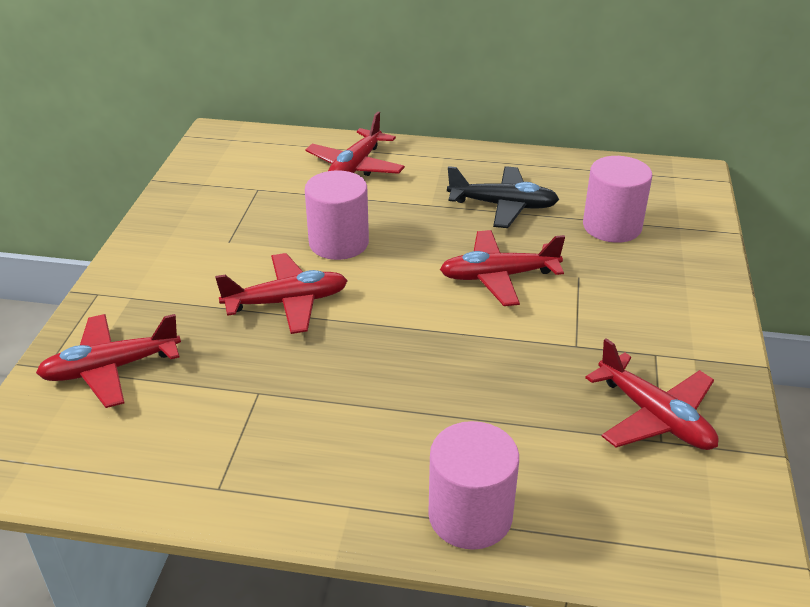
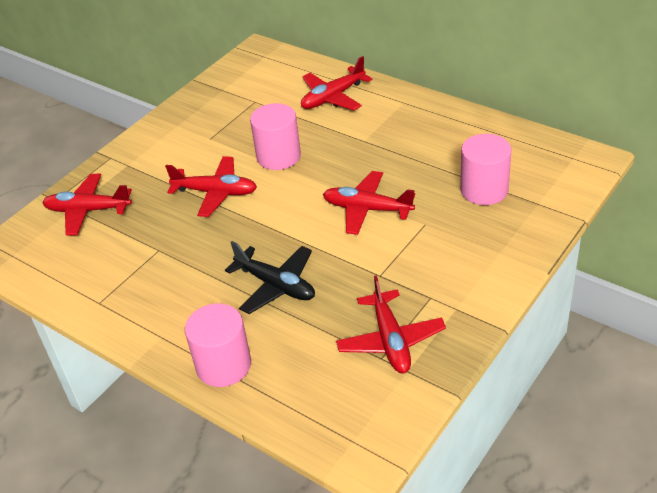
camera: 30 degrees right, 5 degrees up
black plane [447,166,559,228] -> black plane moved to [225,241,315,314]

